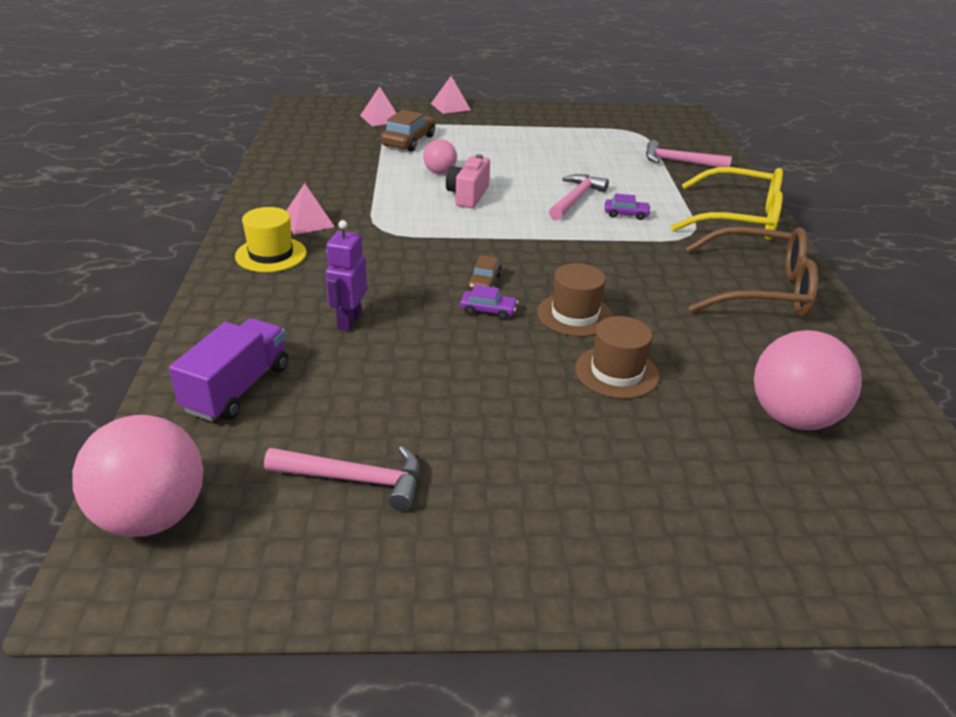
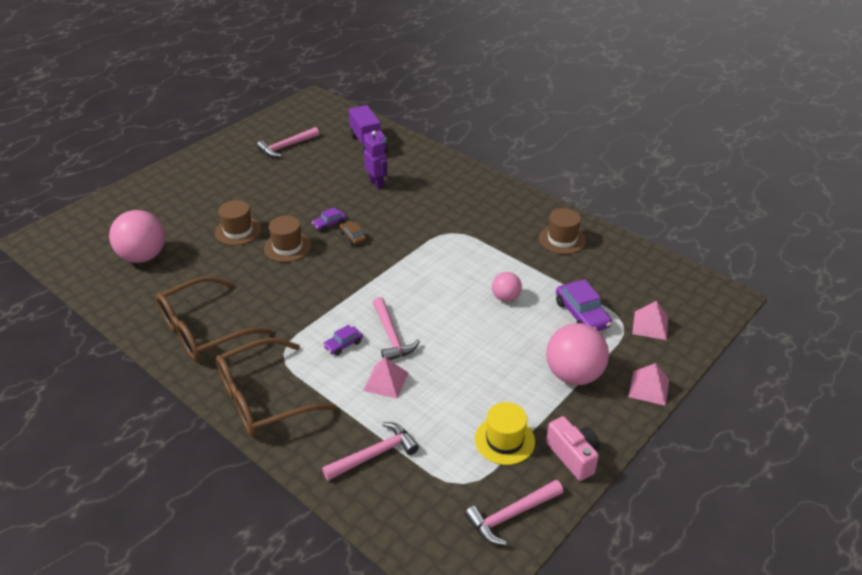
camera: 135 degrees right, 5 degrees up
pink ball [72,415,203,537] -> pink ball moved to [546,323,609,385]
yellow hat [235,207,306,272] -> yellow hat moved to [475,402,535,465]
pink pyramid [286,183,335,235] -> pink pyramid moved to [363,357,408,399]
brown car [381,110,435,151] -> purple car [556,279,612,331]
pink camera [446,154,490,208] -> pink camera moved to [546,416,600,481]
yellow glasses [671,167,783,240] -> brown glasses [216,338,337,436]
none -> pink hammer [465,480,563,545]
none -> brown hat [539,208,586,254]

